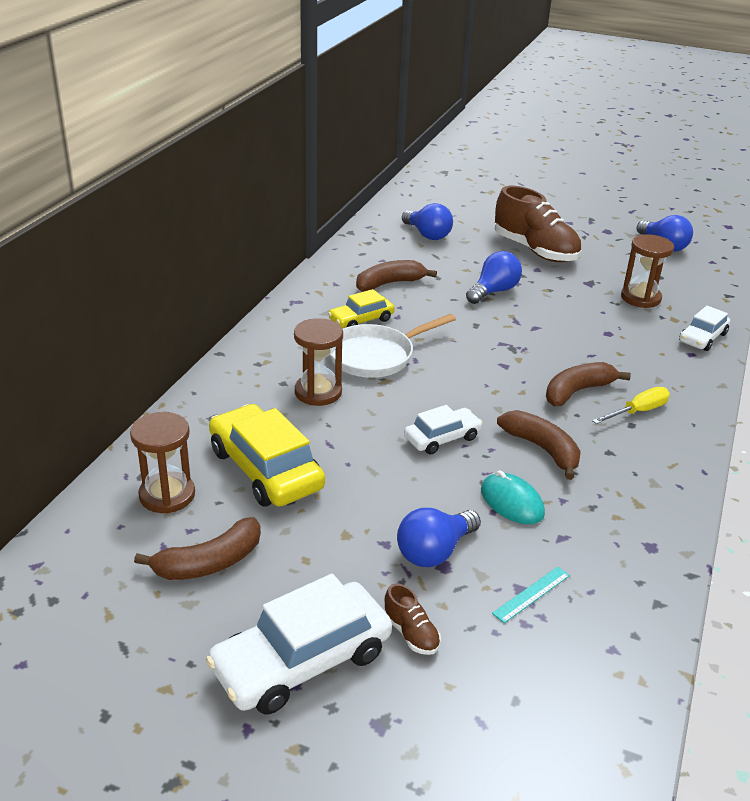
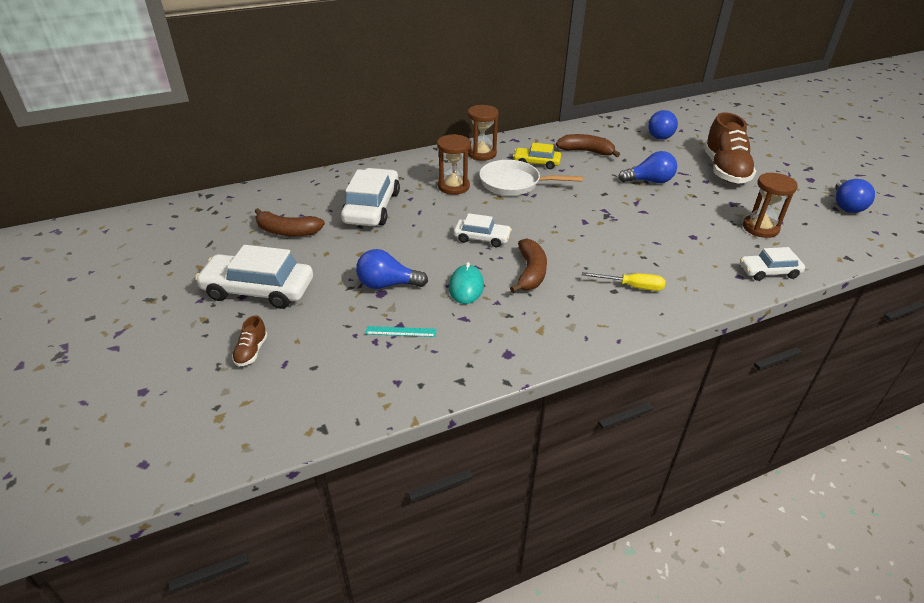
camera: 45 degrees right, 5 degrees up
brown hourglass [130,412,195,513] -> brown hourglass moved to [468,105,499,161]
yellow car [209,404,325,507] -> white car [341,168,400,226]
brown shoe [384,583,441,655] -> brown shoe moved to [232,315,268,367]
brown banana [546,362,631,406] -> none

